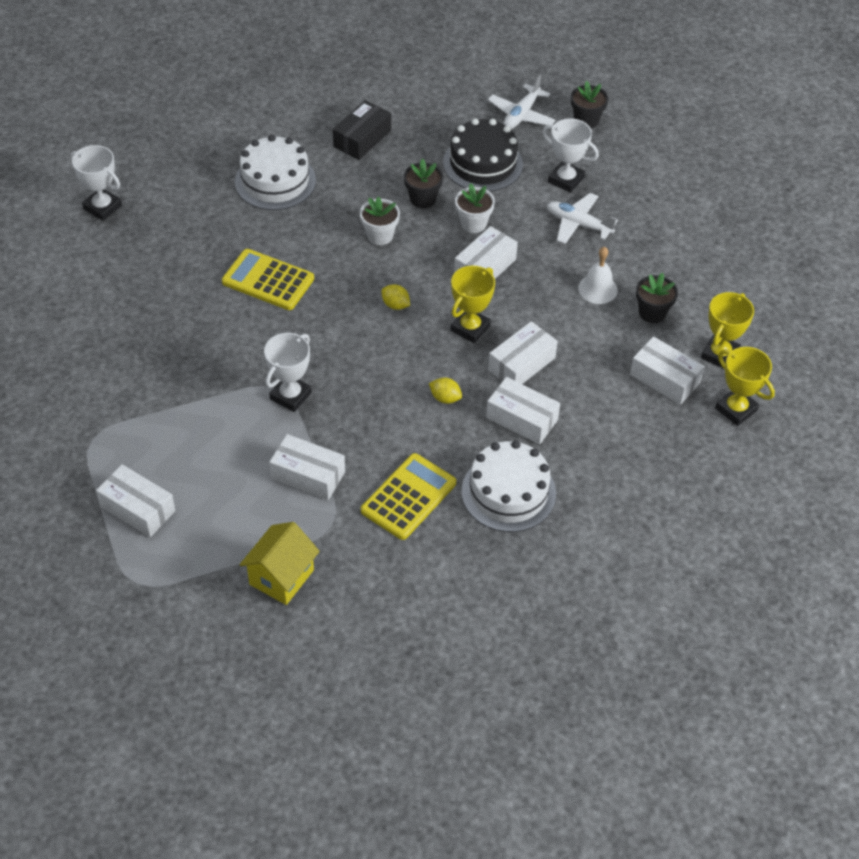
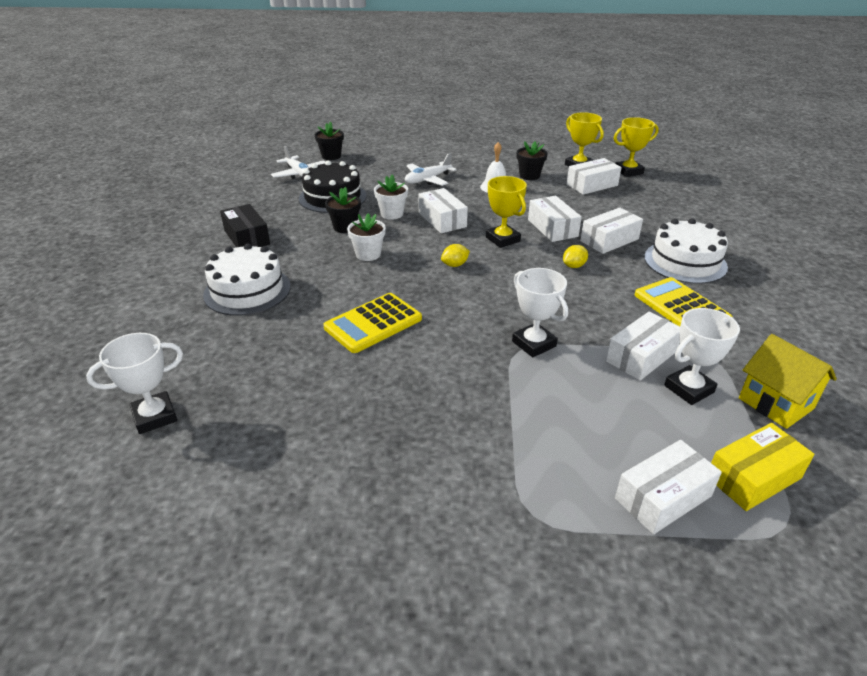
camera: 65 degrees left, 15 degrees down
white trophy [542,118,599,193] -> white trophy moved to [664,308,740,405]
none -> yellow box [711,423,815,511]

